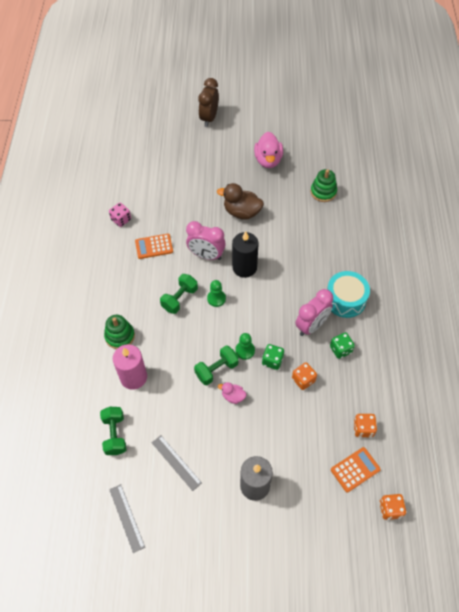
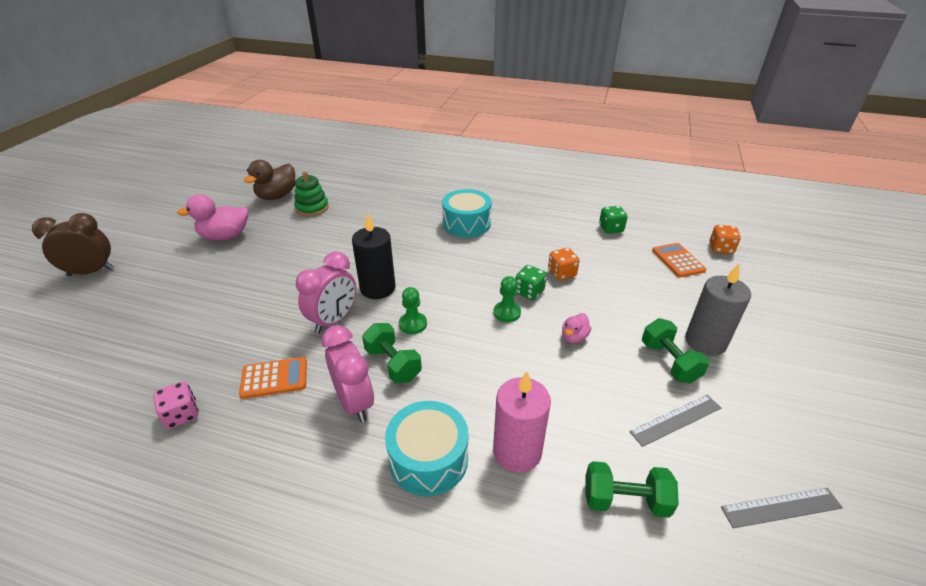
camera: 75 degrees left, 20 degrees down
green stacking toy [104,315,135,349] -> turquoise drum [385,401,469,496]
orange calculator [135,234,173,259] -> orange calculator turned 105 degrees counterclockwise [239,357,307,399]
green dumbbell [194,345,239,385] -> green dumbbell moved to [642,318,709,384]
brown clock [198,78,219,127] -> brown clock turned 135 degrees clockwise [32,213,114,276]
brown duck [217,183,264,220] -> brown duck moved to [244,160,296,200]
pink duck [254,132,283,168] -> pink duck turned 150 degrees clockwise [177,194,249,240]
pink clock [295,289,333,336] -> pink clock moved to [321,325,374,422]
green dice [330,332,355,359] -> green dice moved to [599,206,628,234]
orange dice [353,414,377,438] -> none

